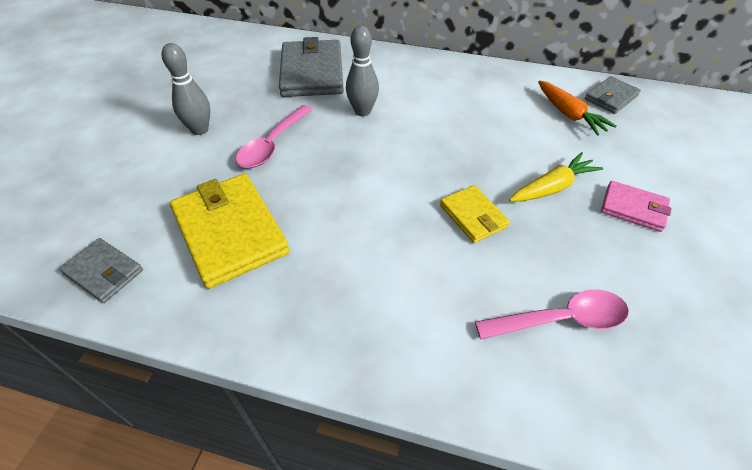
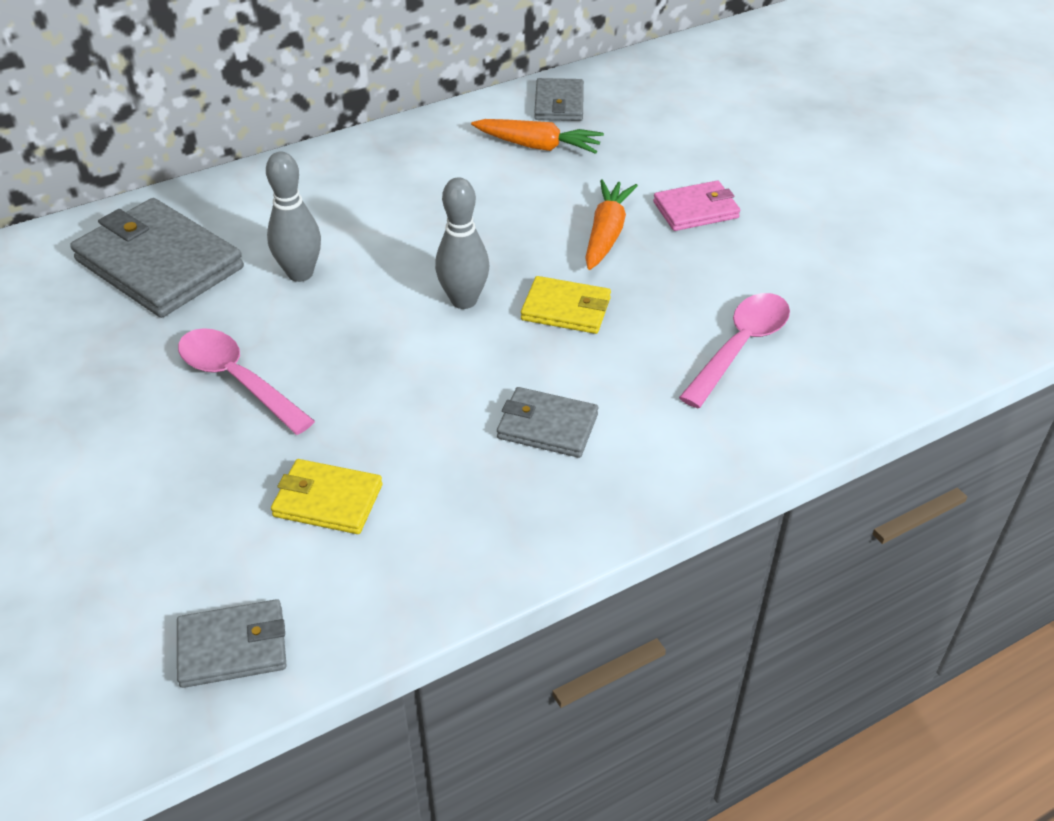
camera: 45 degrees left, 5 degrees down
grey bowling pin [162,43,210,135] -> grey bowling pin moved to [435,177,489,309]
yellow wallet [170,174,290,289] -> yellow wallet [271,459,383,534], size x0.54
pink spoon [236,105,312,168] -> pink spoon turned 150 degrees clockwise [178,328,315,435]
yellow carrot [509,152,603,202] -> orange carrot [585,179,638,270]
none -> grey wallet [497,387,598,458]

